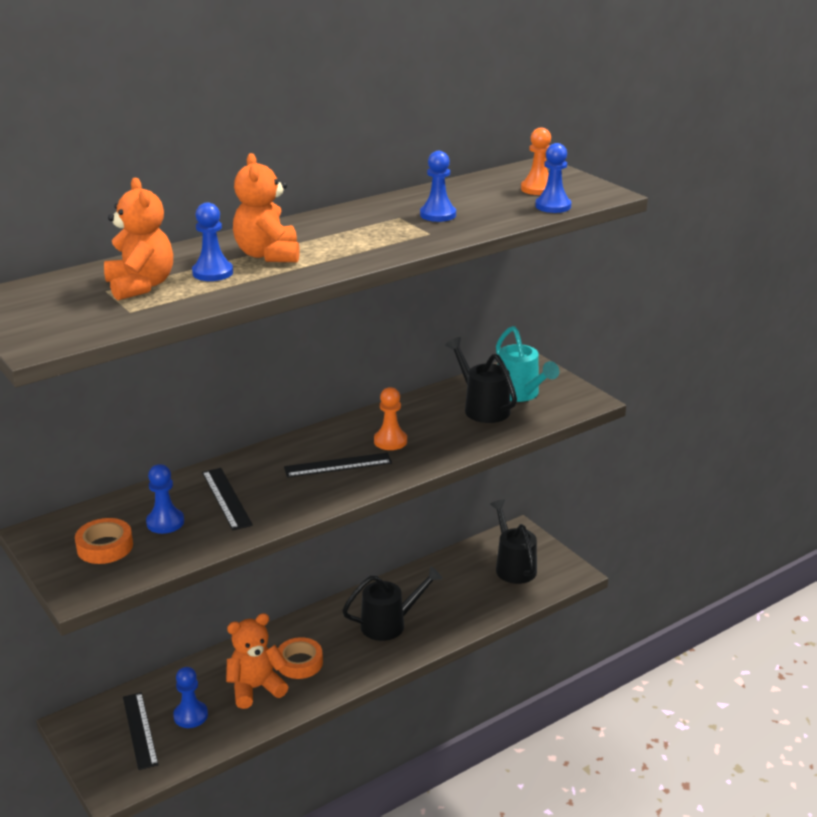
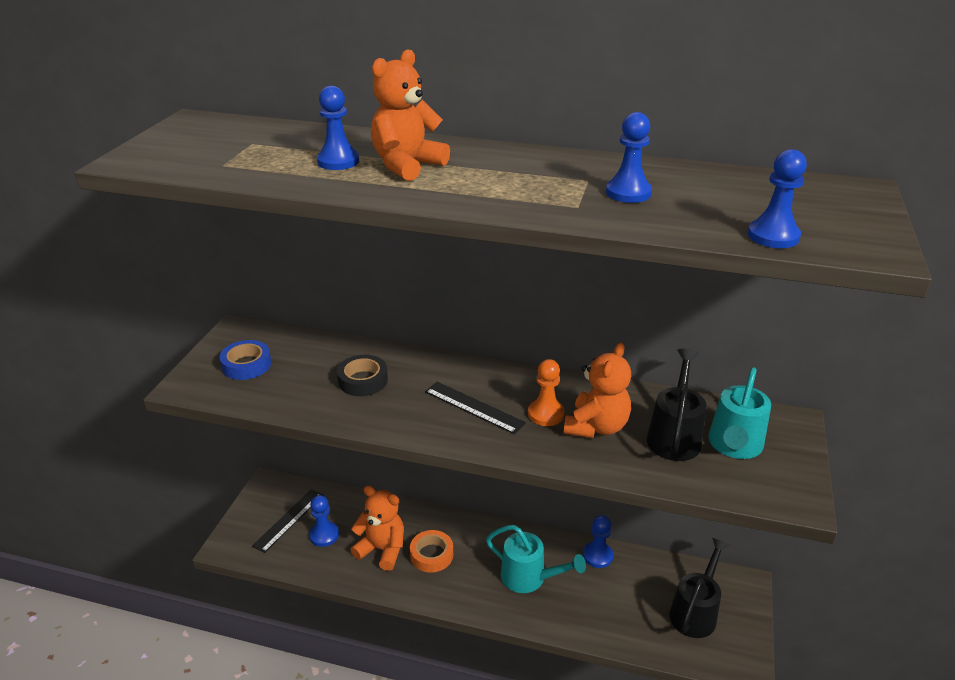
camera: 50 degrees right, 5 degrees up
orange tape [75,518,133,564] -> blue tape [220,340,271,380]
orange teddy bear [104,178,173,300] -> orange teddy bear moved to [564,342,631,438]
blue pawn [146,464,184,534] -> blue pawn moved to [583,515,613,568]
black ruler [202,468,253,530] -> black tape [337,355,388,396]
black watering can [342,566,443,641] -> turquoise watering can [486,525,586,593]
orange pawn [521,128,551,195] -> none

